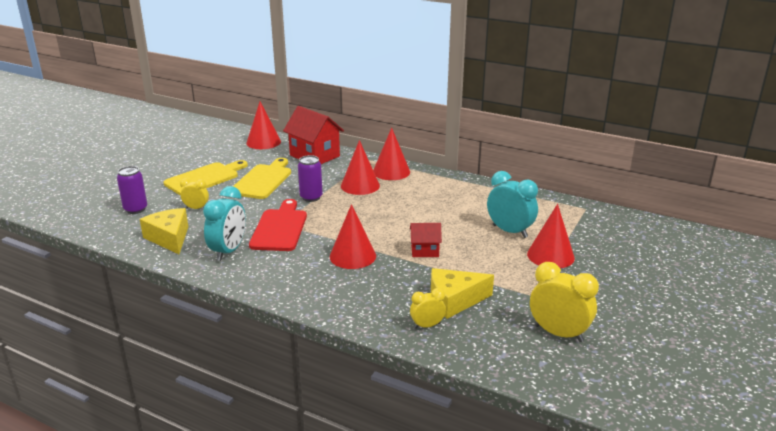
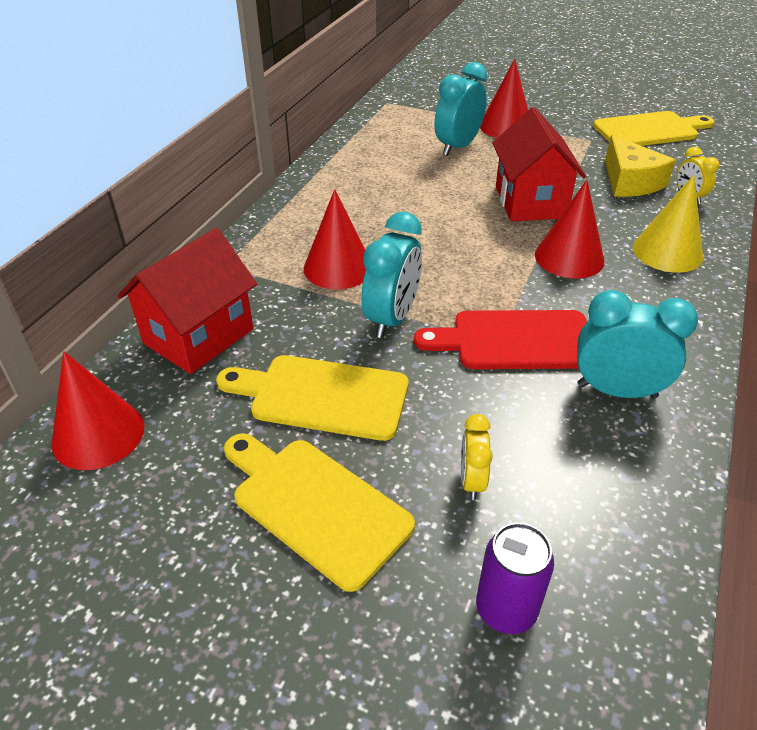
camera: 95 degrees left, 15 degrees up
yellow cheese [140,208,188,254] -> none
purple can [298,155,323,202] -> turquoise clock [361,212,422,338]
red cone [373,128,410,180] -> none
red house [410,223,442,257] -> red house [492,107,586,222], size x1.88
yellow clock [530,262,599,342] -> yellow cutting board [593,111,714,146]
none -> yellow cone [633,175,703,273]

